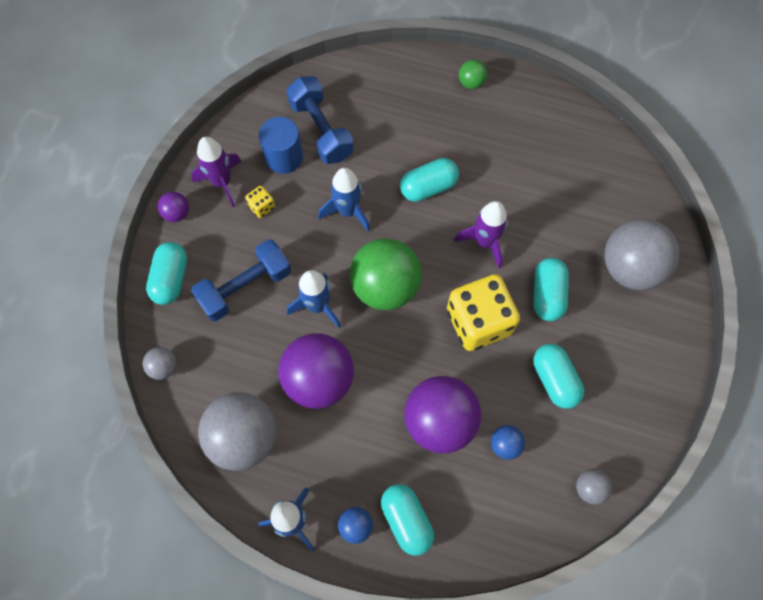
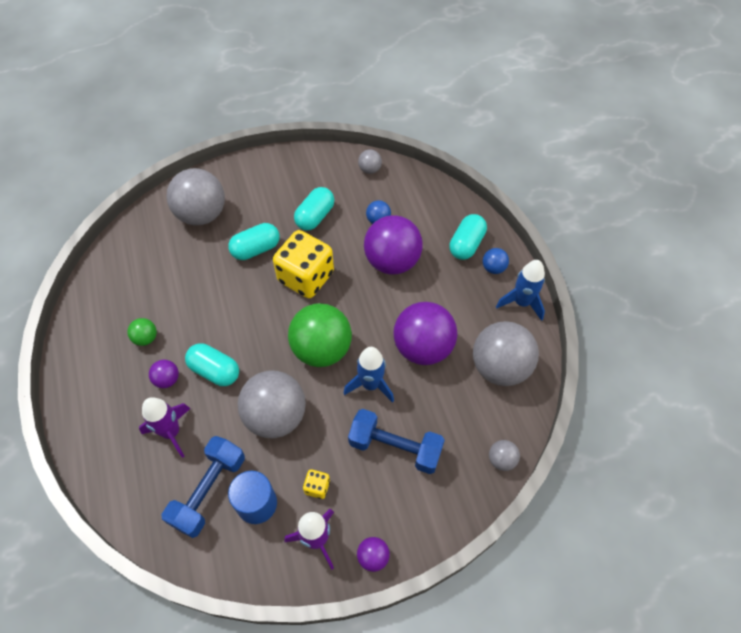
camera: 125 degrees left, 10 degrees down
turquoise capsule [146,242,187,305] -> none
blue rocket [318,168,370,232] -> grey ball [238,371,306,438]
purple rocket [454,201,508,268] -> purple rocket moved to [139,397,191,458]
green ball [459,60,487,89] -> green ball moved to [127,318,157,346]
none -> purple ball [149,360,179,388]

